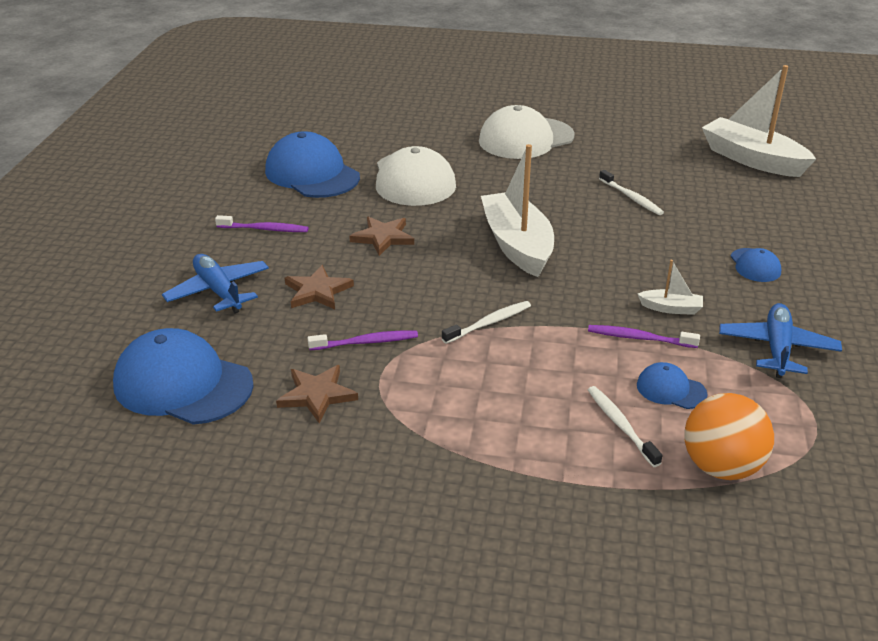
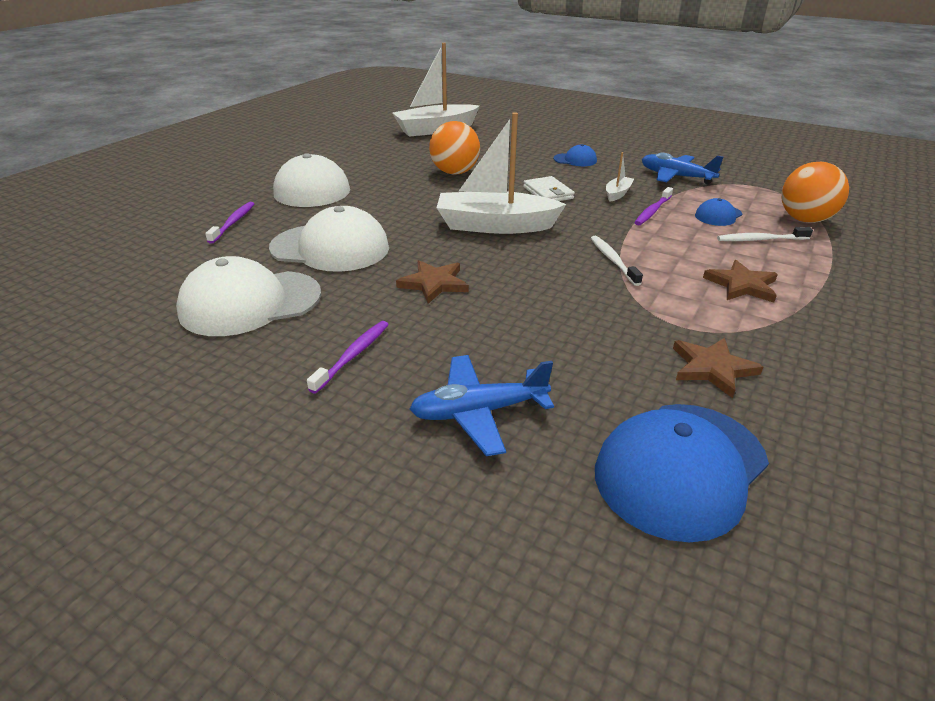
camera: 70 degrees left, 0 degrees up
blue cap [265,131,360,198] -> white cap [176,256,321,336]
brown star [285,265,354,309] -> brown star moved to [703,260,778,302]
purple toothbrush [308,331,418,350] -> purple toothbrush moved to [205,202,254,244]
white toothbrush [599,170,664,215] -> orange ball [429,121,480,175]
none -> white wallet [523,176,575,201]

